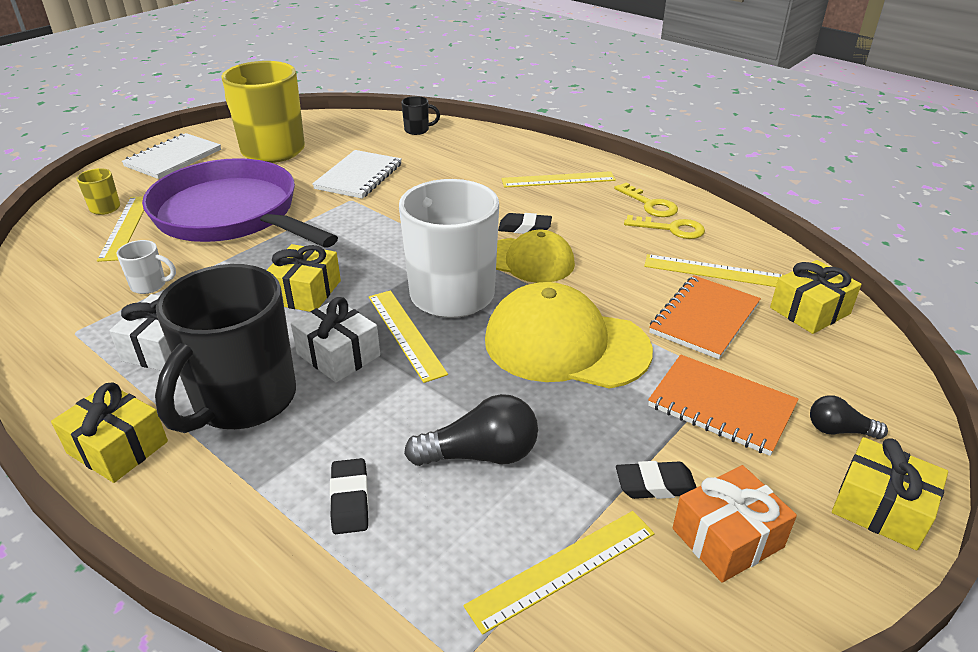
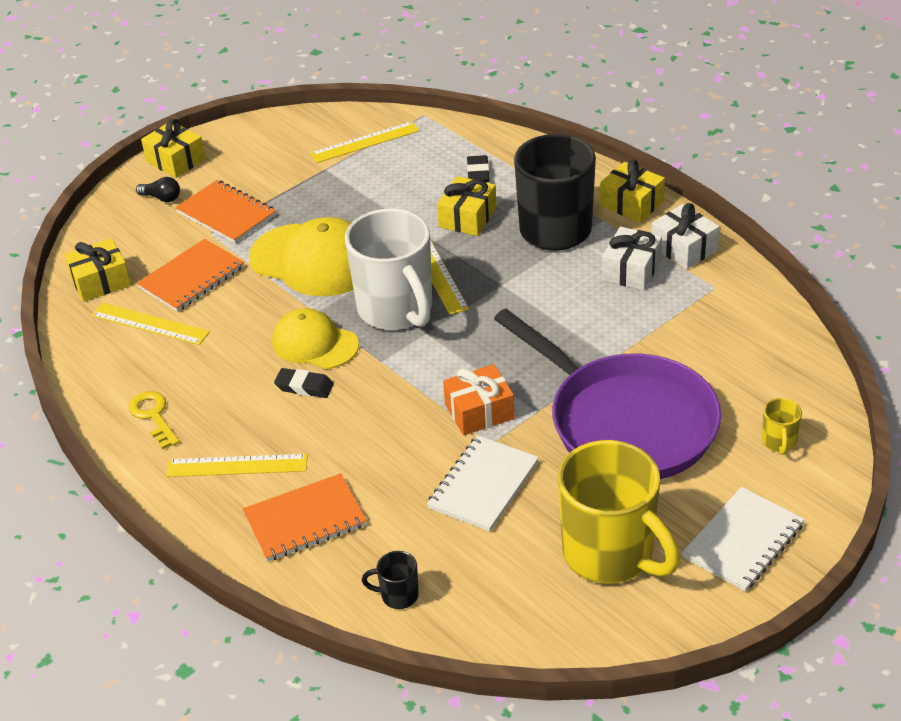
camera: 170 degrees left, 5 degrees up
yellow ruler [97,196,144,262] -> none
white mug [116,240,176,294] -> none
yellow gift [267,244,341,312] -> yellow gift moved to [437,176,497,236]
white gift [291,297,380,382] -> white gift moved to [651,203,719,269]
black light bulb [404,394,538,466] -> none
black eraser [616,461,697,499] -> none
yellow key [624,215,705,239] -> none
orange gift [672,465,797,583] -> orange gift moved to [443,364,515,435]
none -> orange notebook [243,473,367,562]

